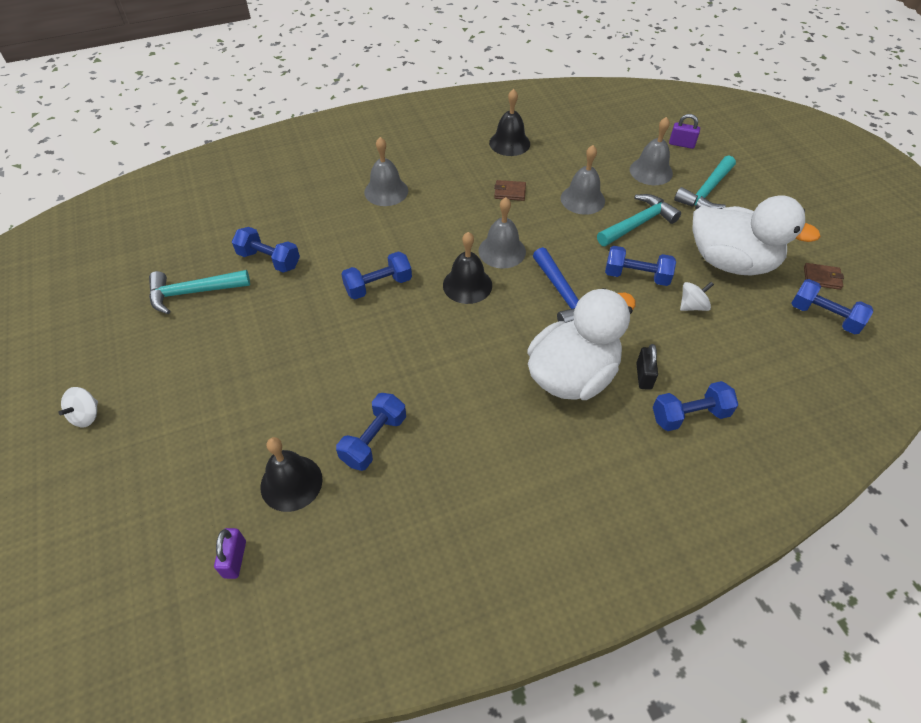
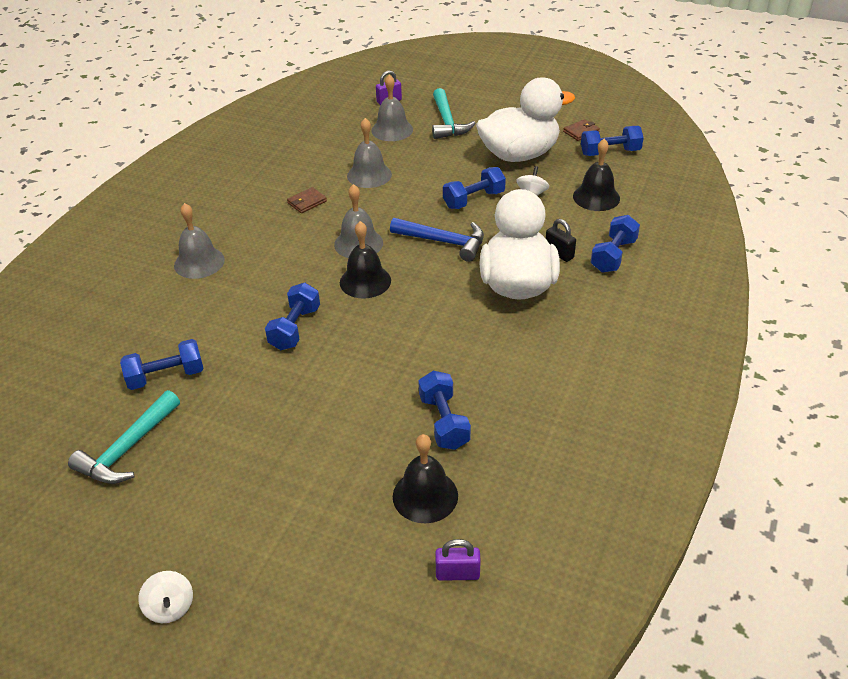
camera: 45 degrees left, 10 degrees down
purple padlock [214,528,246,579] -> purple padlock turned 45 degrees counterclockwise [435,539,481,581]
black bell [489,89,530,156] -> black bell moved to [573,139,620,211]
turquoise hammer [597,194,681,246] -> none

